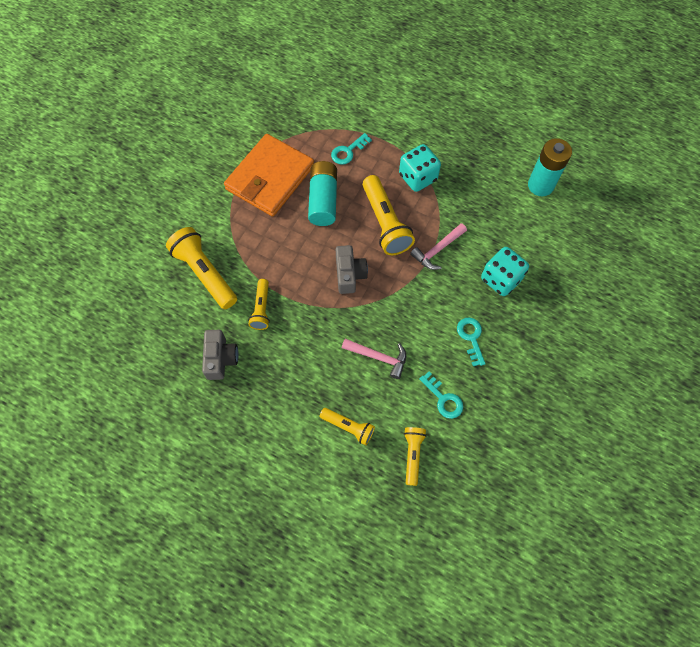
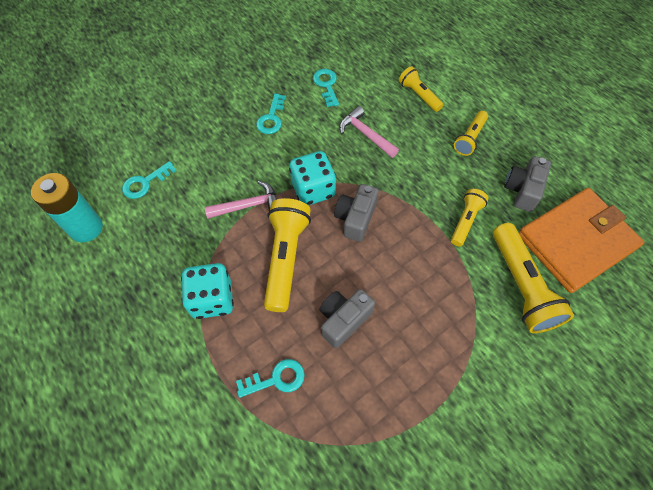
camera: 155 degrees left, 5 degrees down
orange wallet [224,134,314,217] -> orange wallet moved to [518,188,644,293]
turquoise battery [308,161,337,226] -> grey camera [319,289,375,348]
yellow flashlight [404,427,426,486] -> yellow flashlight moved to [454,111,488,156]
turquoise dice [481,247,529,296] -> turquoise dice moved to [289,151,336,205]
none -> turquoise key [122,161,176,199]

